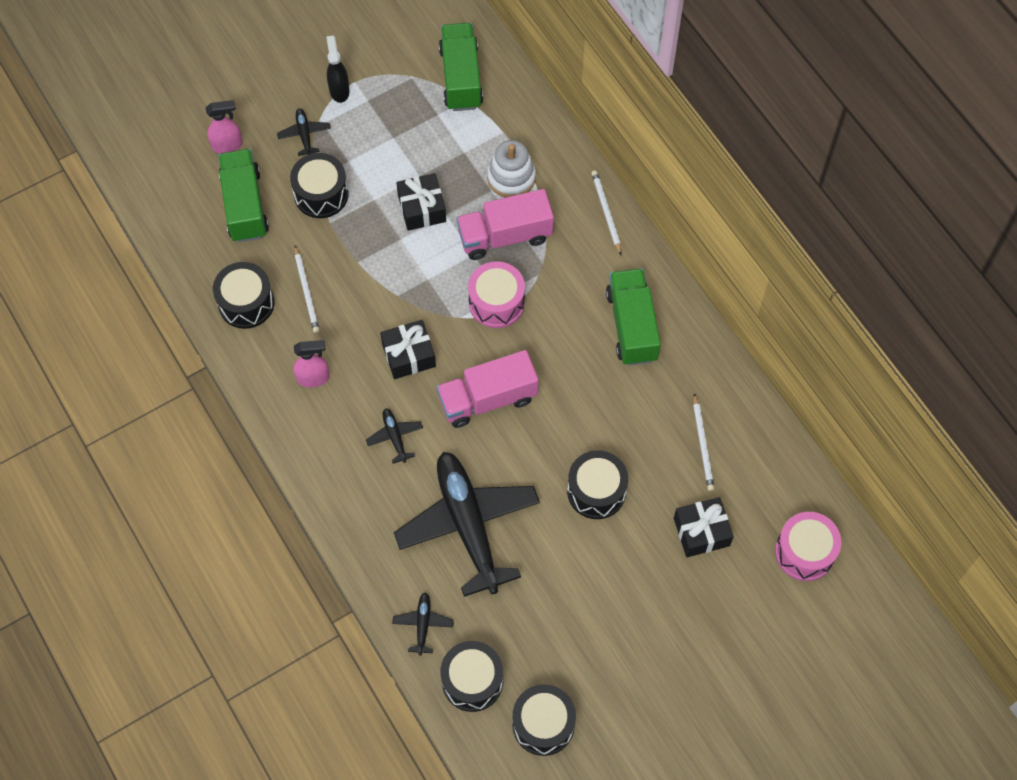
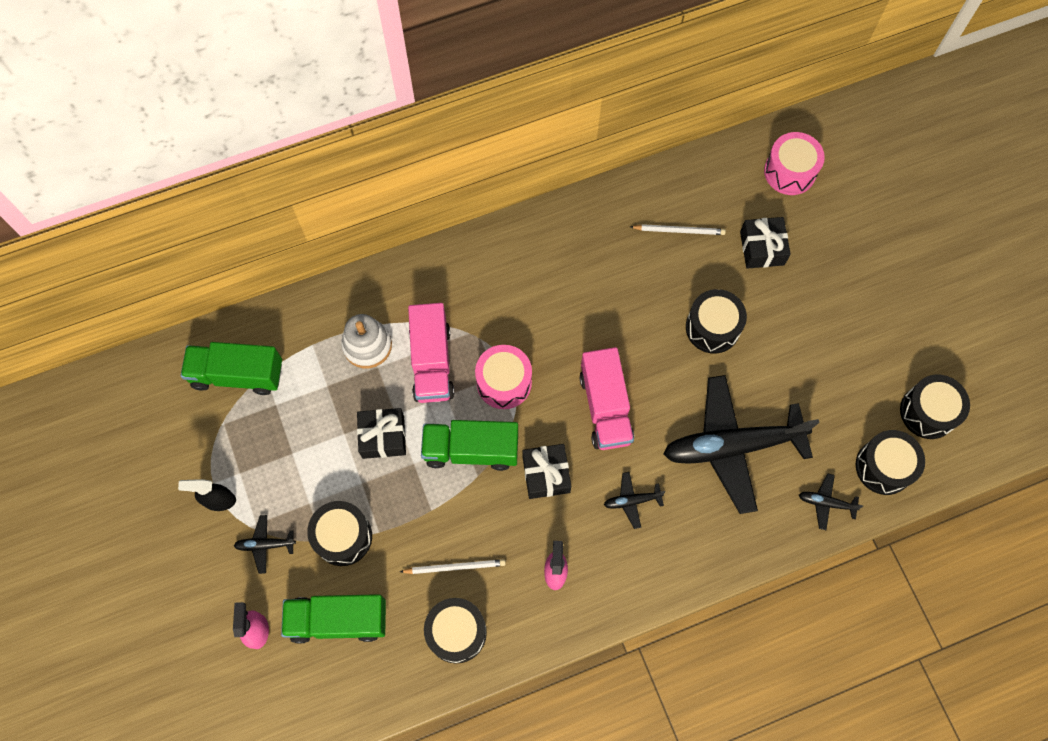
camera: 80 degrees left, 5 degrees up
white pencil [591,170,621,255] -> none
green truck [606,268,661,366] -> green truck moved to [421,420,518,471]

